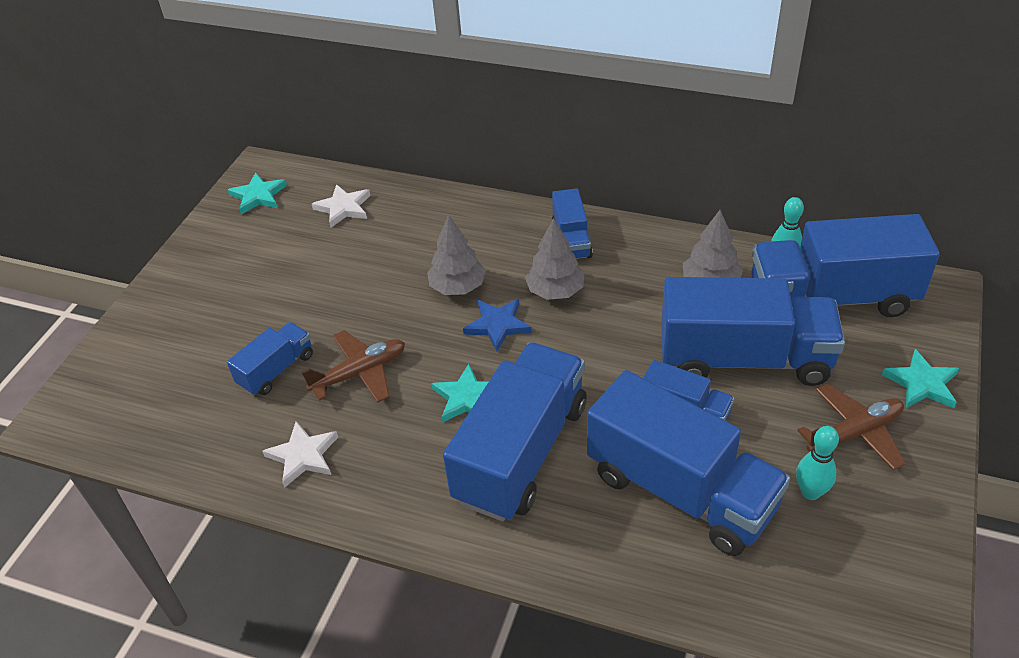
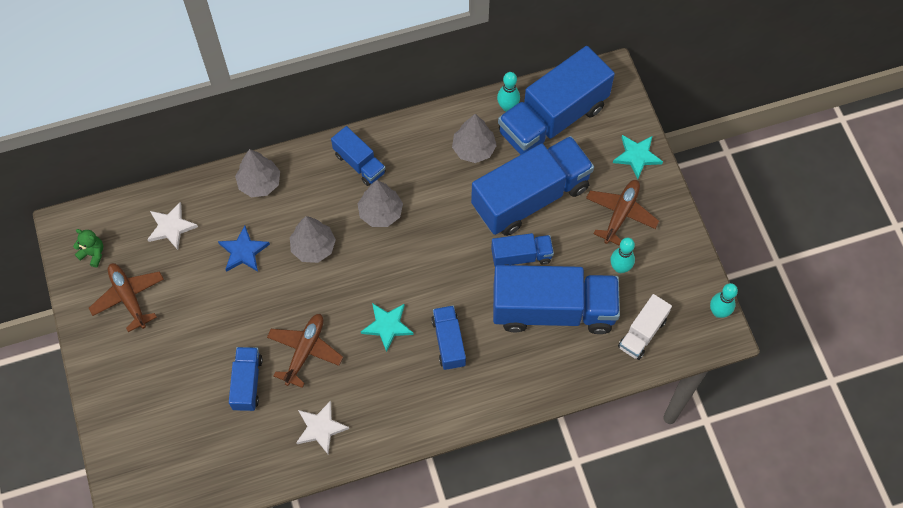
camera: 40 degrees left, 20 degrees up
turquoise star [228,172,287,215] -> green teddy bear [73,229,103,268]
blue truck [443,342,587,522] -> blue truck [431,306,466,370], size x0.49
blue star [463,299,532,351] -> blue star moved to [218,226,270,272]
none -> brown plane [89,263,164,332]
none -> grey tree [235,149,280,197]
none -> white truck [618,294,672,360]
none -> turquoise bowling pin [710,283,738,318]

